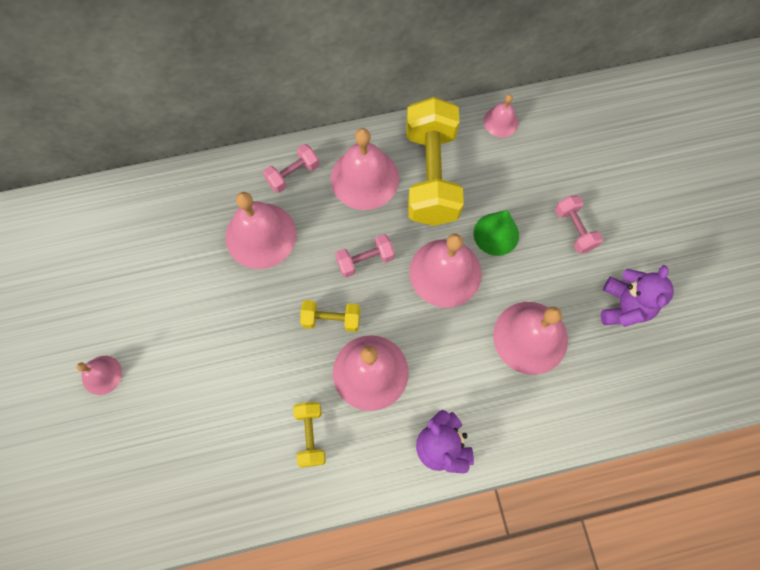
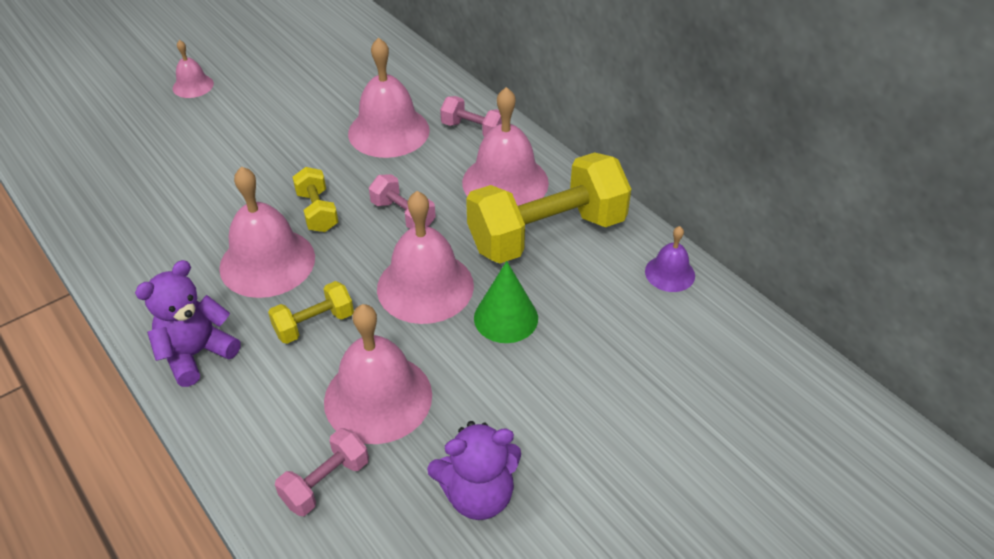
camera: 65 degrees right, 25 degrees down
yellow dumbbell [293,402,326,467] -> yellow dumbbell moved to [268,281,354,344]
pink bell [484,94,518,137] -> purple bell [645,226,695,292]
pink dumbbell [555,195,603,254] -> pink dumbbell moved to [275,428,369,516]

